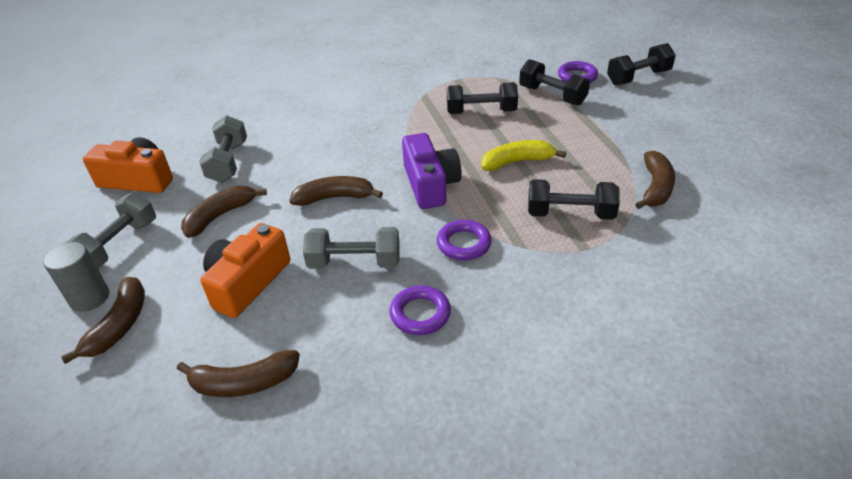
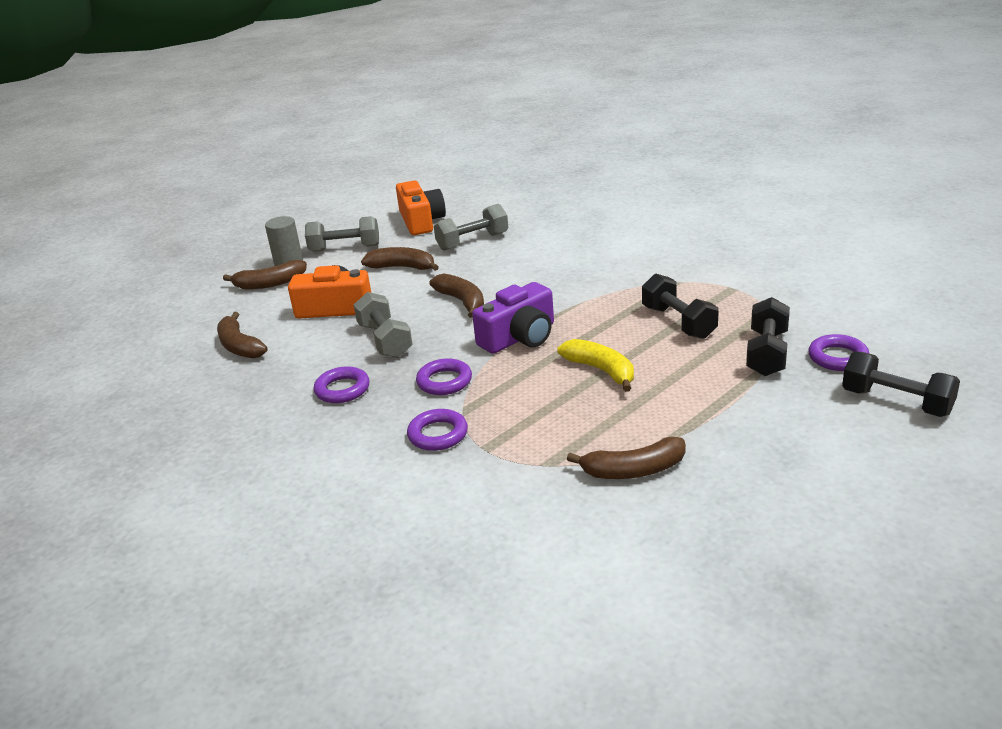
camera: 65 degrees right, 10 degrees down
black dumbbell [528,179,620,220] -> none
none -> purple ring [407,409,468,451]

